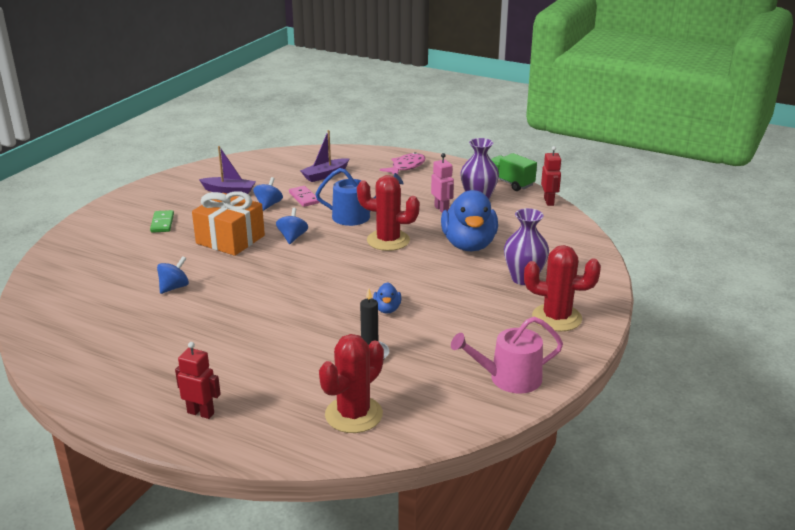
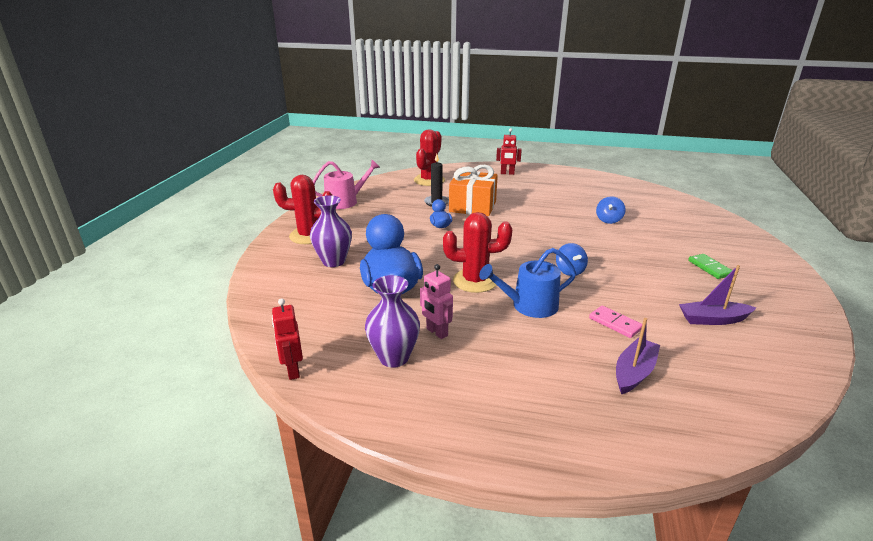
camera: 165 degrees right, 0 degrees up
orange gift [192,191,265,256] -> orange gift moved to [449,165,498,216]
blue spinning top [253,177,283,211] -> none
pink fish [380,152,426,174] -> none
green truck [491,153,537,191] -> none

